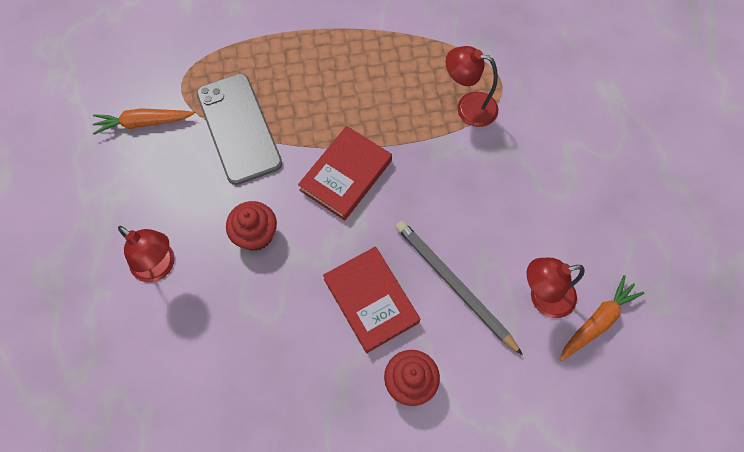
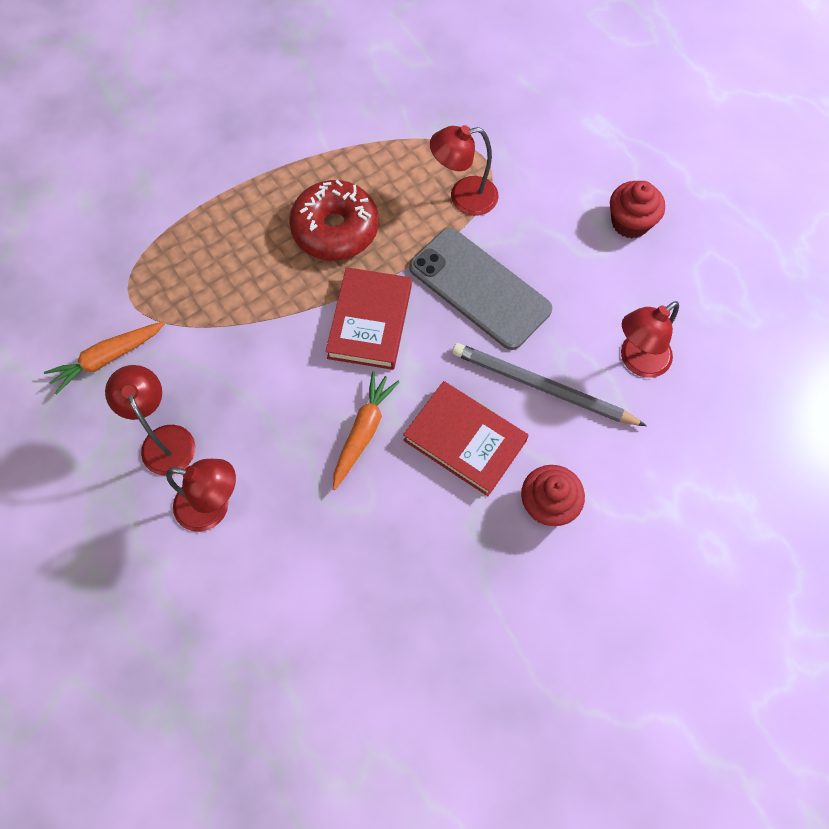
camera: 25 degrees left, 0 degrees up
grey phone [196,73,282,185] -> grey phone moved to [409,228,552,350]
red cupcake [226,201,277,251] -> red cupcake moved to [610,181,665,238]
orange carrot [560,275,644,361] -> orange carrot moved to [333,371,399,490]
none -> red lamp [105,365,195,476]
none -> red donut [289,180,379,260]

